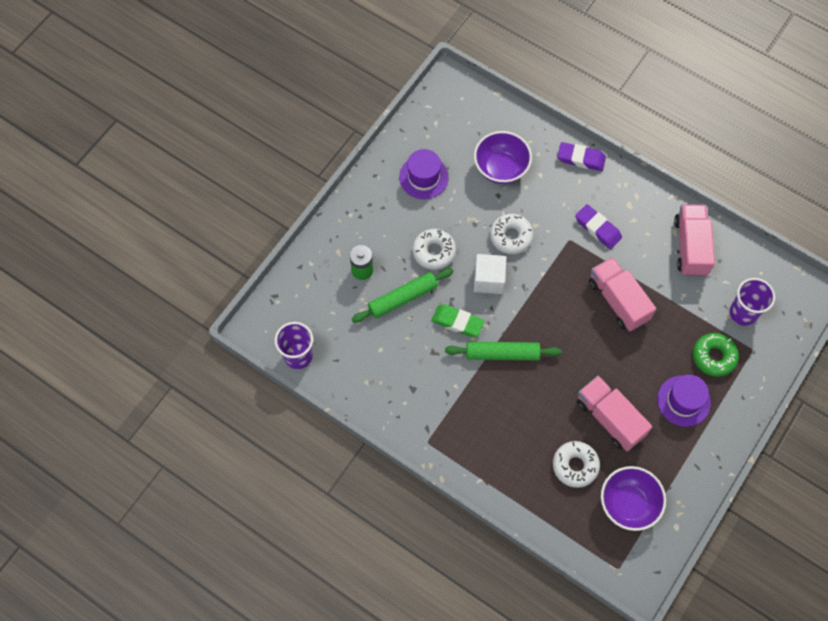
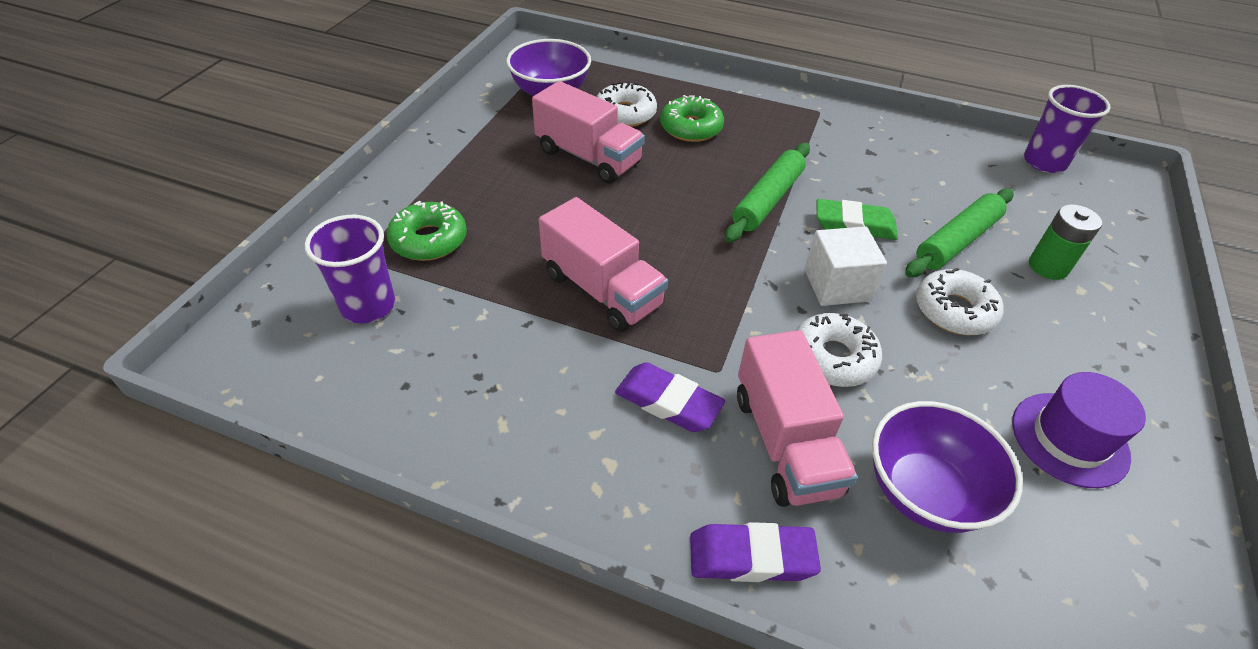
camera: 165 degrees right, 20 degrees down
green rolling pin [445,342,562,360] -> green rolling pin turned 45 degrees counterclockwise [725,143,810,243]
purple hat [657,375,711,427] -> none
pink truck [674,204,715,276] -> pink truck moved to [737,330,858,507]
none -> green donut [660,95,724,142]

